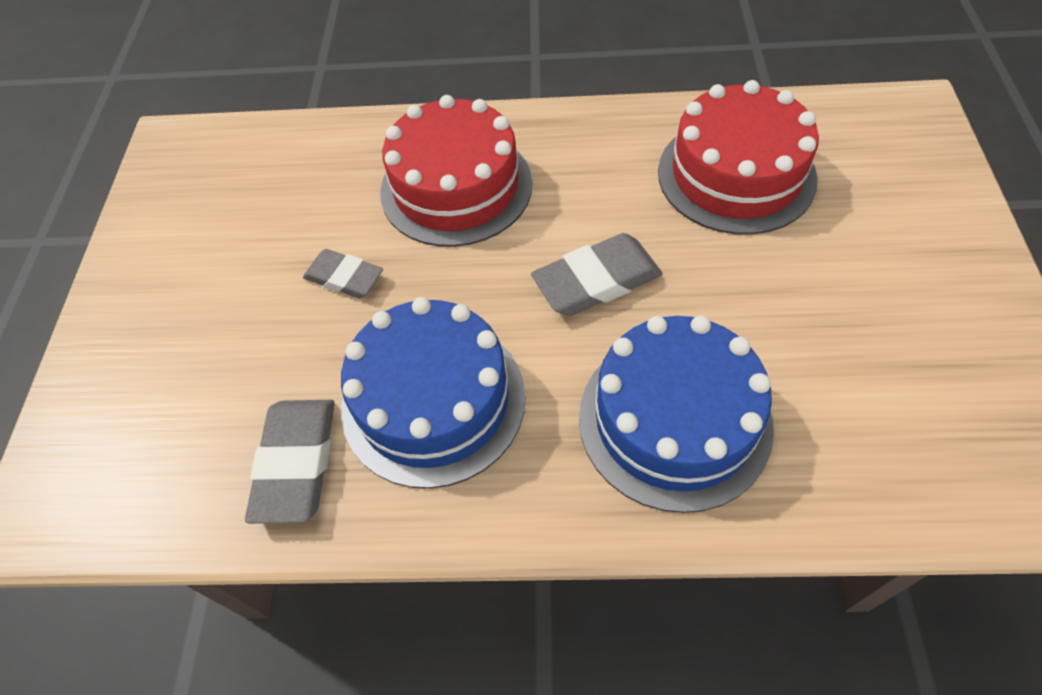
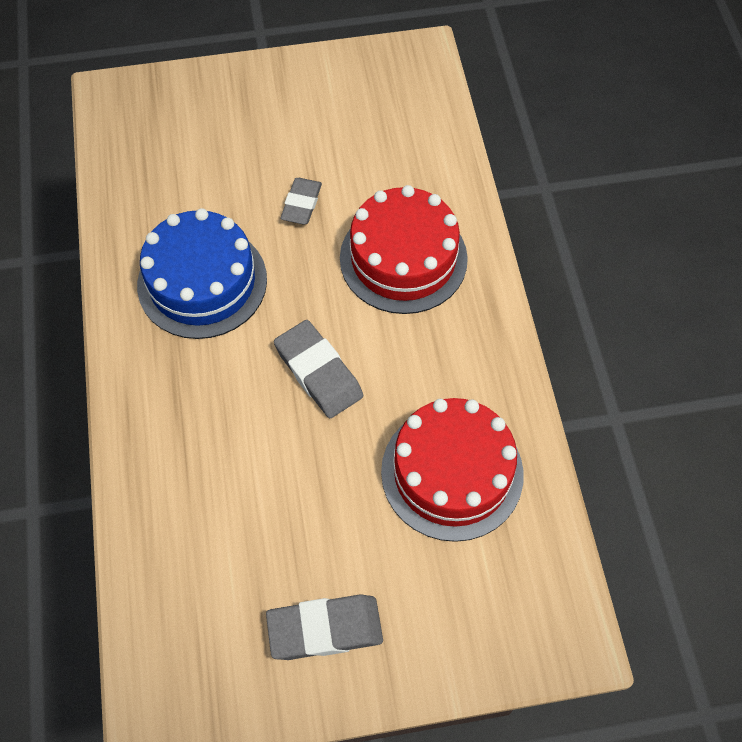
camera: 75 degrees right, 5 degrees up
grey eraser [245,400,335,524] -> grey eraser moved to [266,594,383,660]
blue cake [579,315,774,513] -> none

